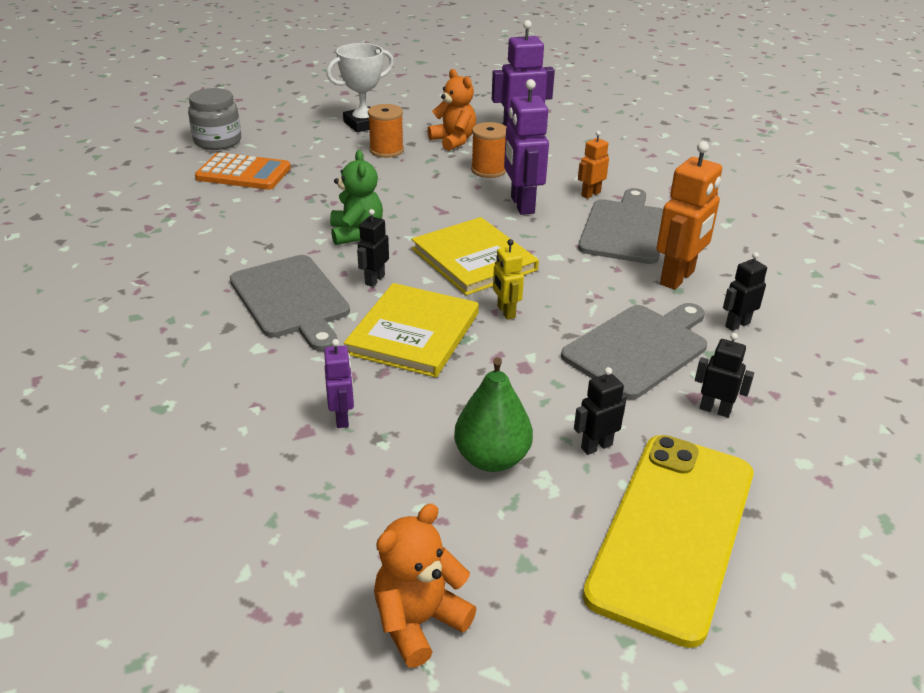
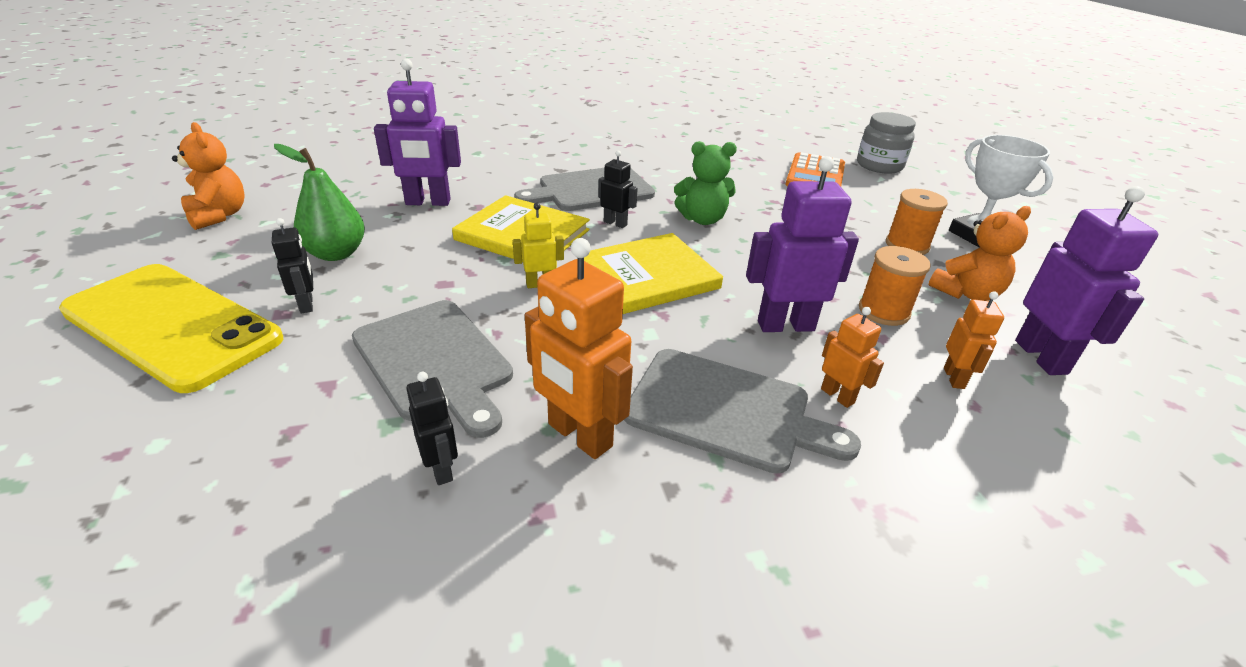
camera: 95 degrees right, 0 degrees up
purple robot [324,339,354,428] -> purple robot [374,59,461,206], size x1.86
black robot [695,333,754,418] -> none
none -> orange robot [944,291,1004,389]

